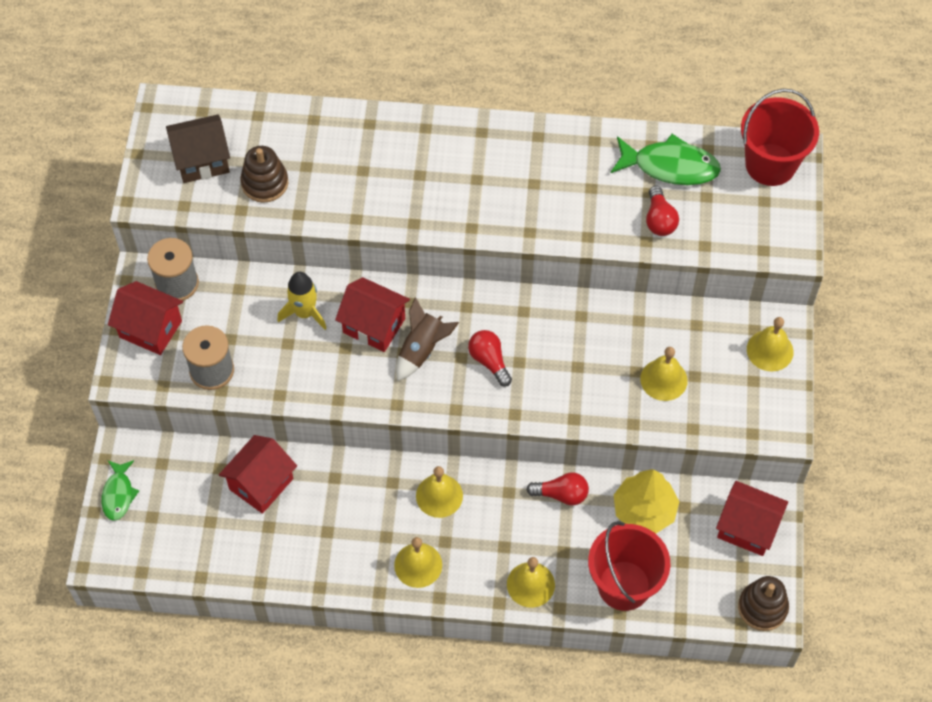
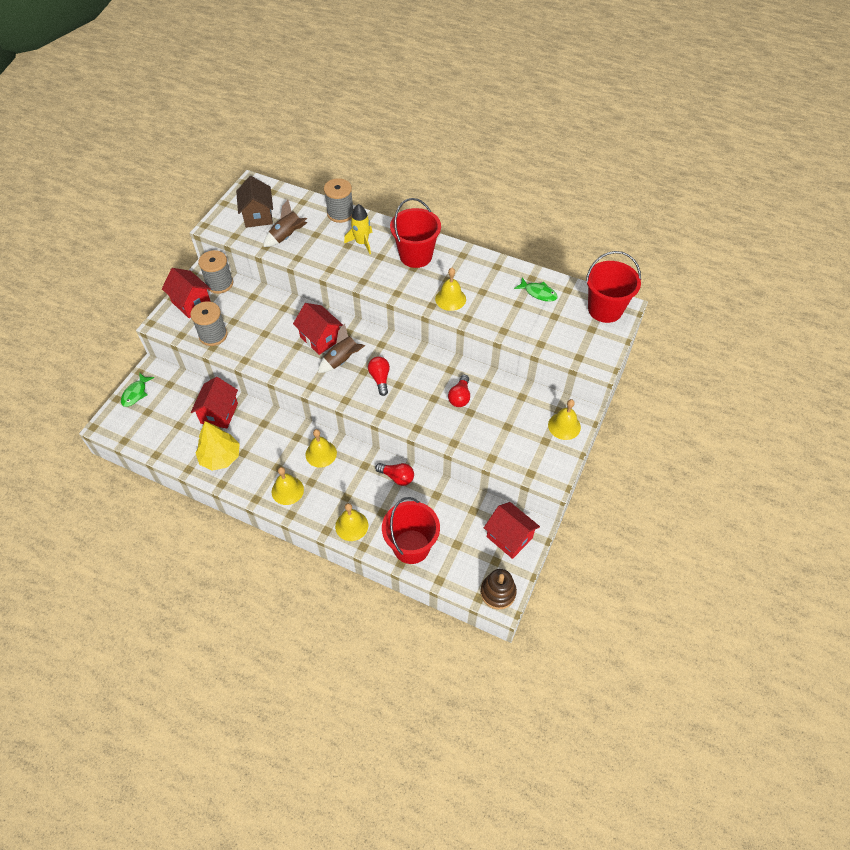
camera: 20 degrees right, 5 degrees down
brown house [166,114,230,183] -> brown house turned 75 degrees clockwise [236,176,273,228]
red house [219,435,297,514] -> red house turned 45 degrees counterclockwise [191,377,238,428]
brown stacking toy [240,146,288,203] -> brown rocket [263,200,307,247]
yellow rocket [277,272,327,330] -> yellow rocket moved to [344,204,372,254]
green fish [611,134,721,185] -> green fish [514,277,558,302], size x0.60
yellow tree [614,469,680,534] -> yellow tree moved to [195,421,240,471]
yellow bell [640,347,688,401] -> yellow bell moved to [435,268,466,311]
red light bulb [646,186,679,236] -> red light bulb moved to [448,375,470,407]
none -> grey spool [324,178,354,223]
none -> red bucket [390,198,441,268]

